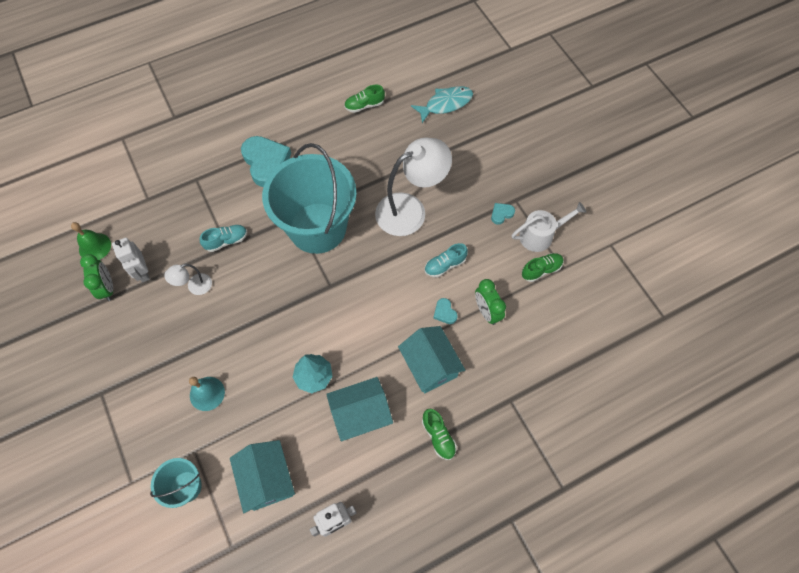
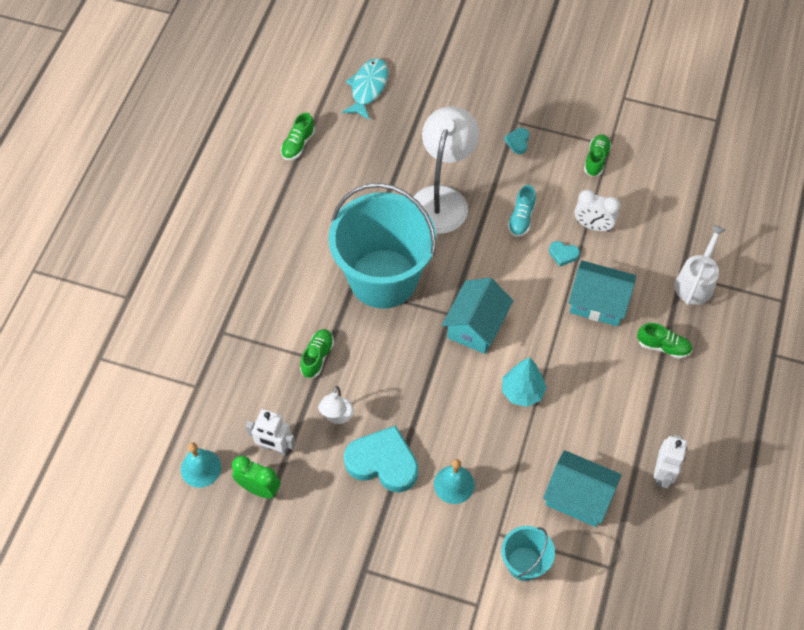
camera: 45 degrees left, 5 degrees down
green bell [71,222,111,260] -> turquoise bell [181,442,221,488]
turquoise shoe [200,225,247,252] -> green shoe [300,329,334,378]
turquoise heart [241,136,291,187] -> turquoise heart moved to [344,425,418,492]
turquoise house [326,377,393,441] -> turquoise house moved to [442,278,514,354]
green clock [475,279,506,325] -> white clock [575,190,620,232]
white watering can [512,202,586,252] -> white watering can moved to [675,225,726,305]

